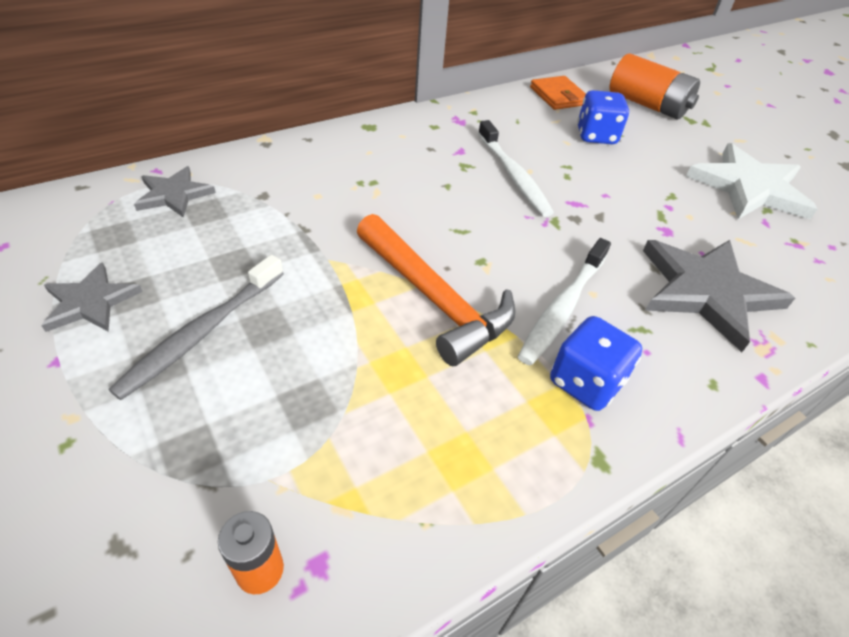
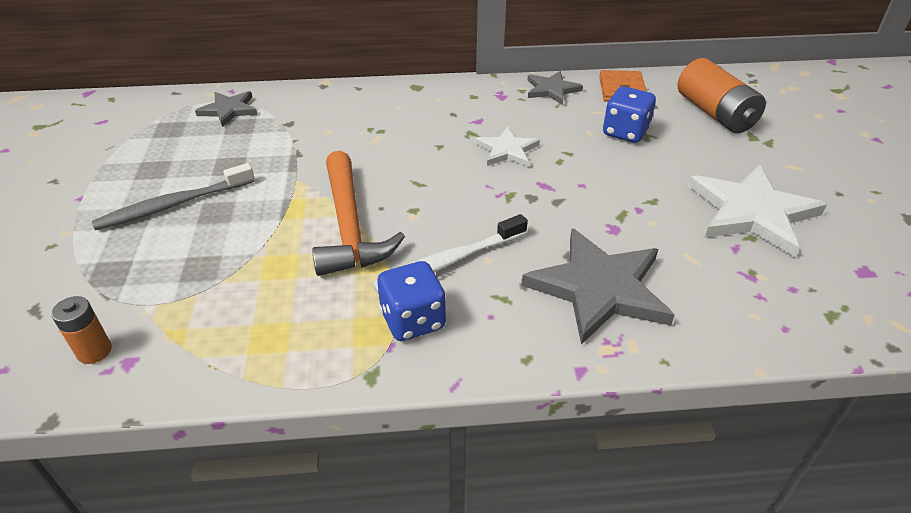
camera: 30 degrees right, 5 degrees down
grey star [41,262,143,332] -> grey star moved to [527,71,583,105]
white toothbrush [478,120,554,217] -> white star [475,126,540,167]

